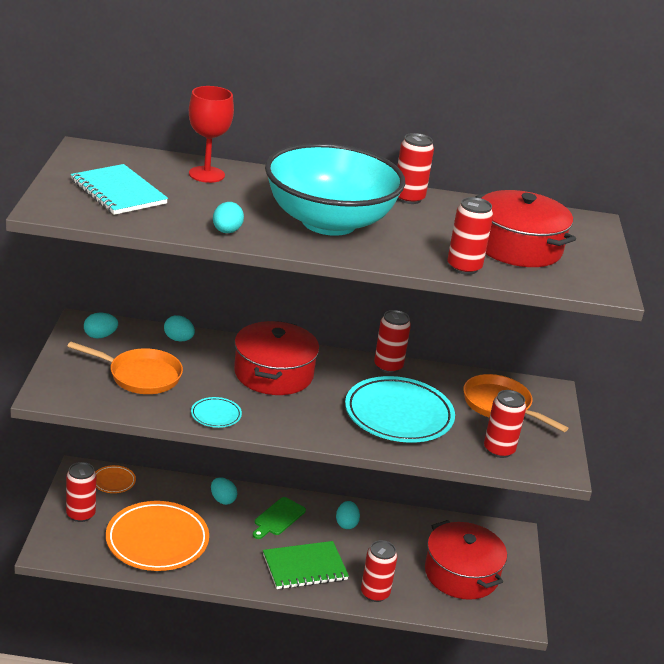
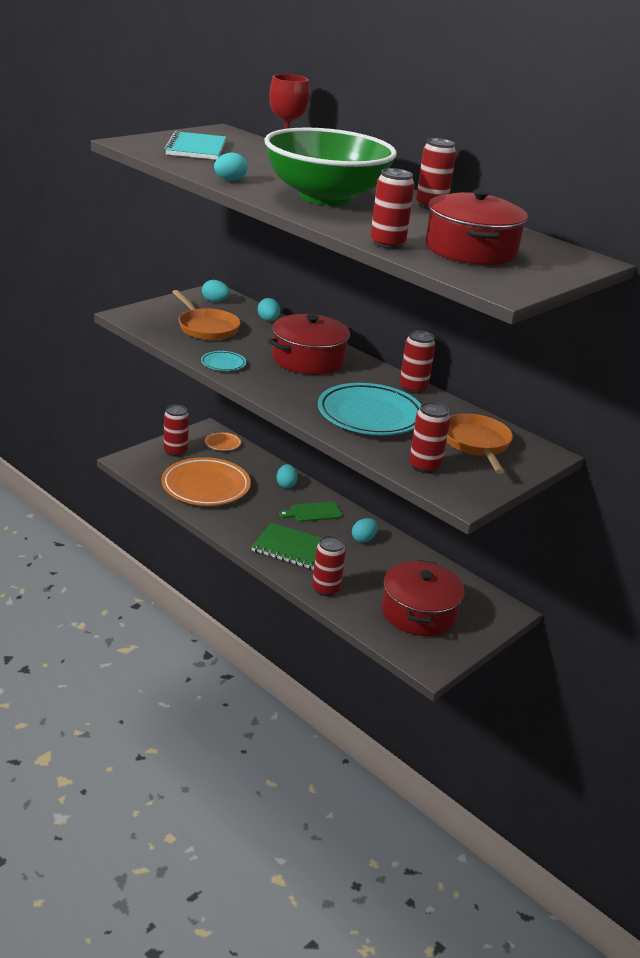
camera: 40 degrees right, 0 degrees up
turquoise bowl [265,143,405,236] -> green bowl [264,128,397,206]

